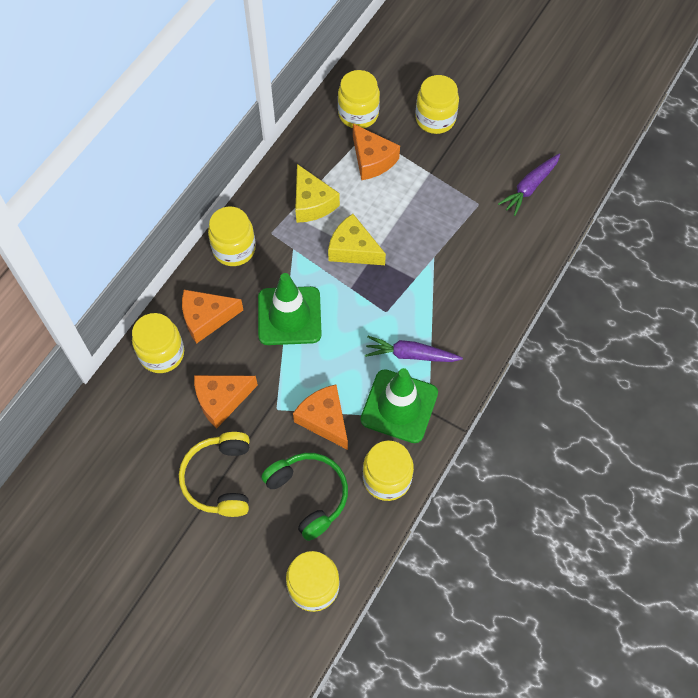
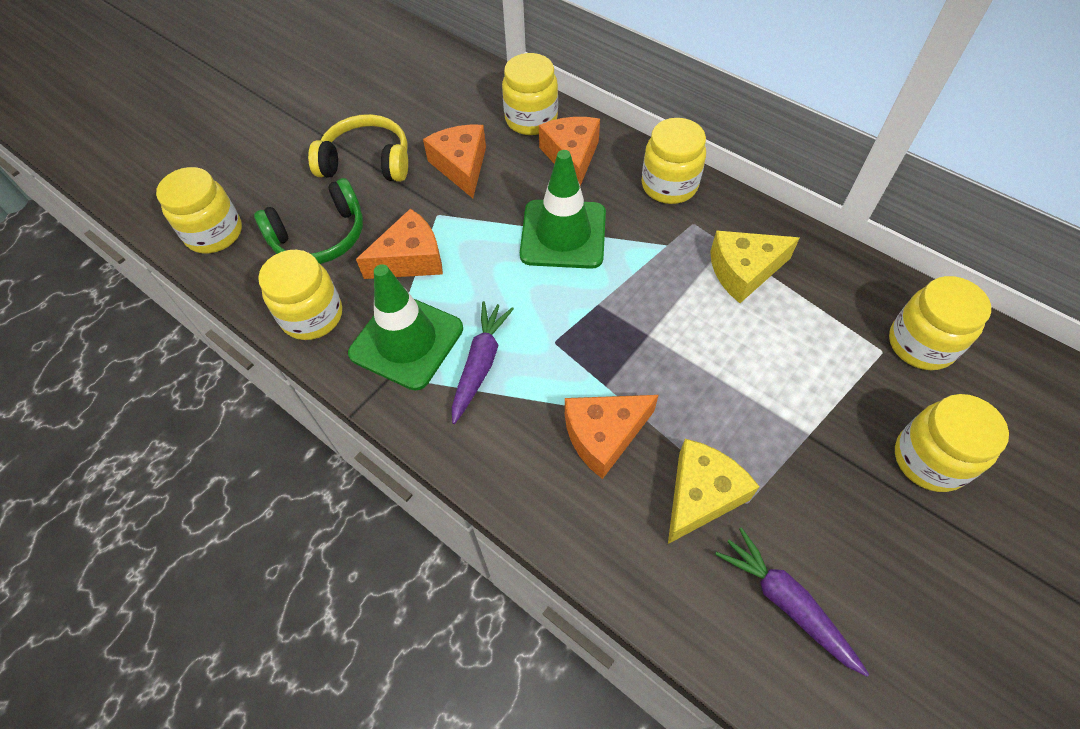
camera: 100 degrees right, 5 degrees down
yellow cheese [328,214,386,265] -> yellow cheese moved to [668,439,760,544]
orange cheese [353,124,400,180] -> orange cheese moved to [565,395,658,479]

